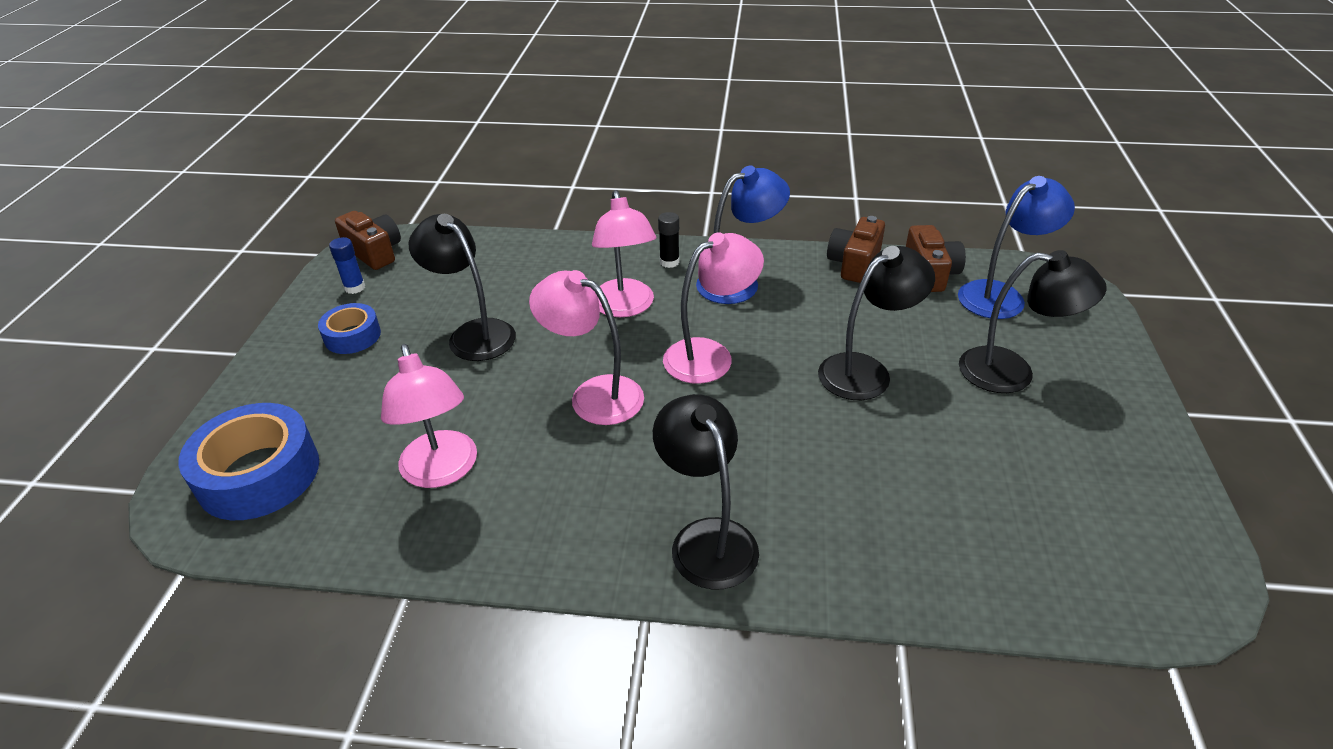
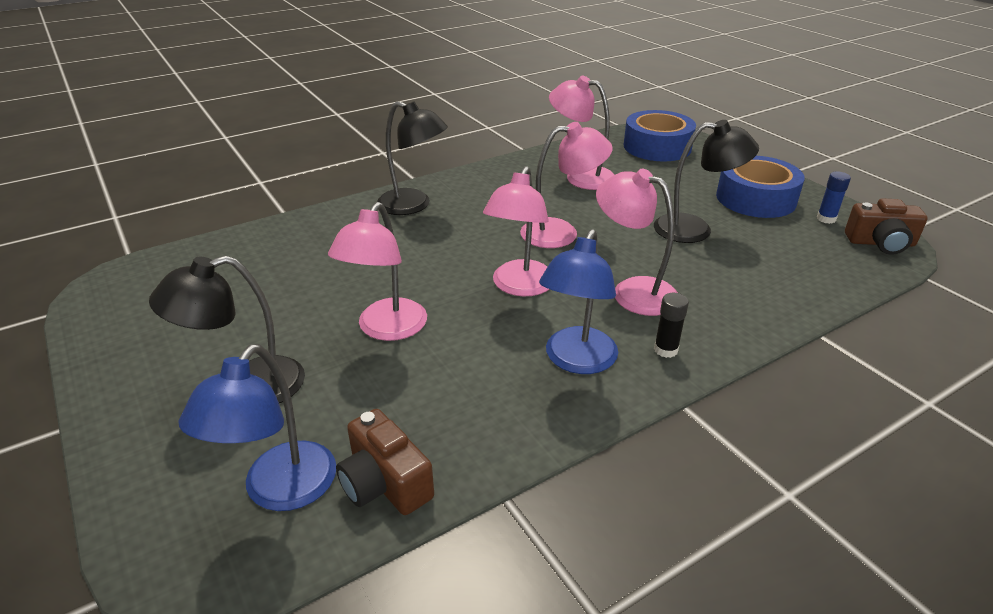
camera: 140 degrees right, 5 degrees down
blue tape [318,303,381,354] -> blue tape [716,156,805,218], size x1.76
black lamp [818,246,935,400] -> pink lamp [328,202,427,341]
brown camera [827,216,885,283] -> none

